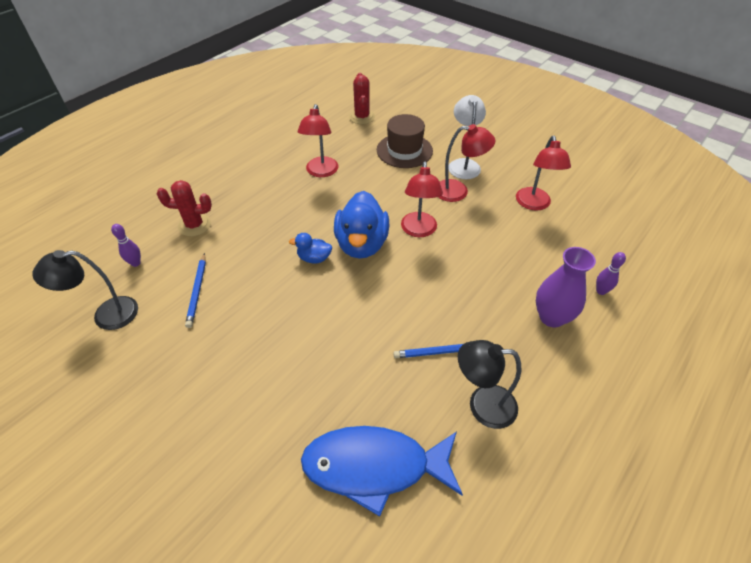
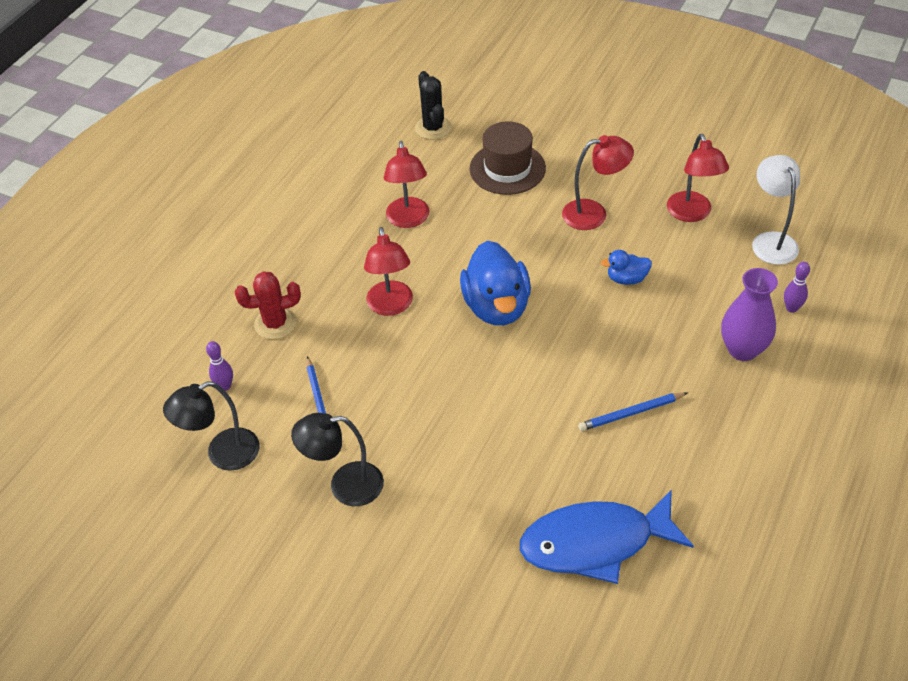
camera: 10 degrees left, 0 degrees up
blue duck [289,233,332,264] -> blue duck moved to [601,250,652,285]
red cactus [349,73,375,124] -> black cactus [415,71,451,140]
red lamp [401,162,443,237] -> red lamp moved to [364,227,413,316]
white lamp [448,95,486,179] -> white lamp moved to [752,155,800,265]
black lamp [458,340,521,429] -> black lamp moved to [291,413,384,506]

